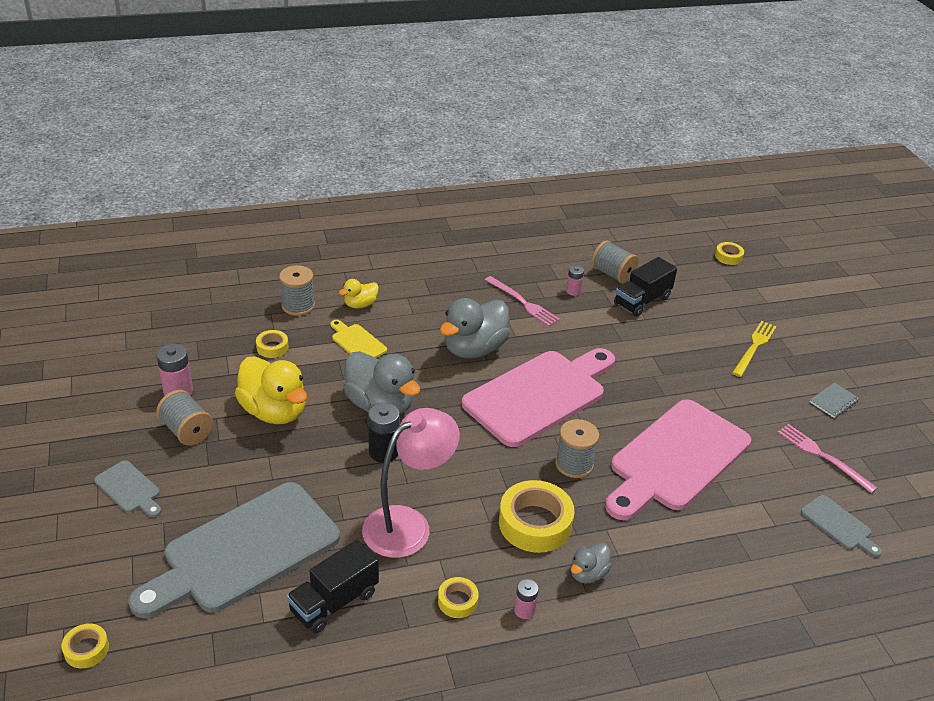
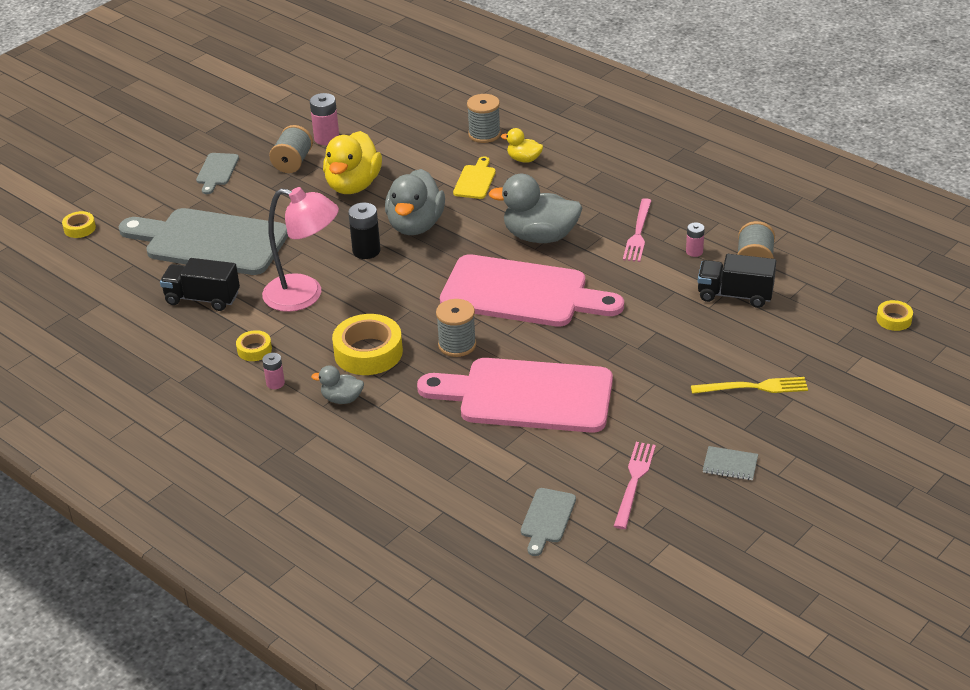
camera: 60 degrees right, 0 degrees up
yellow tape [256,330,289,358] -> none

